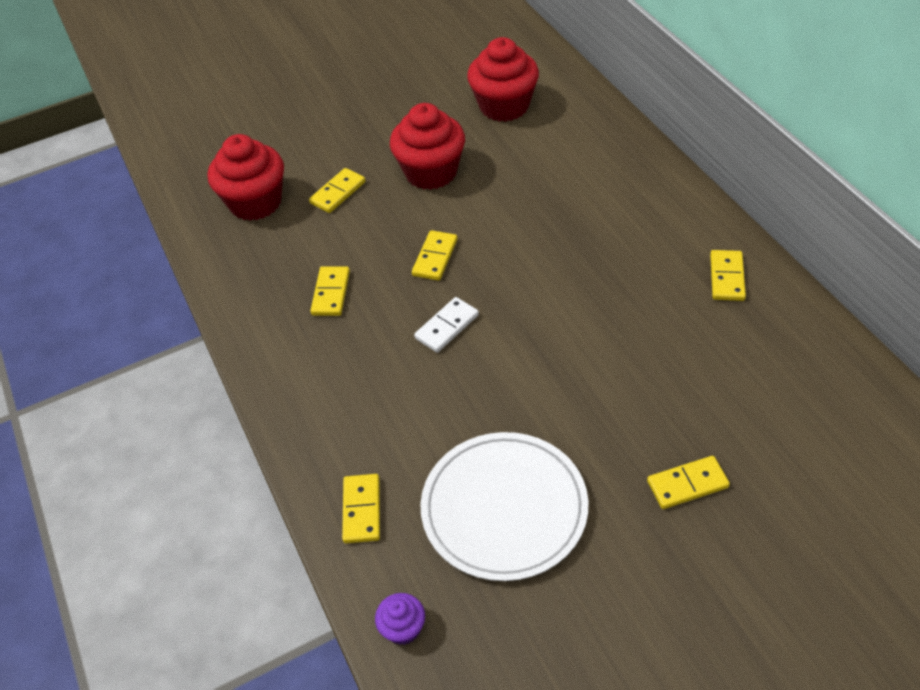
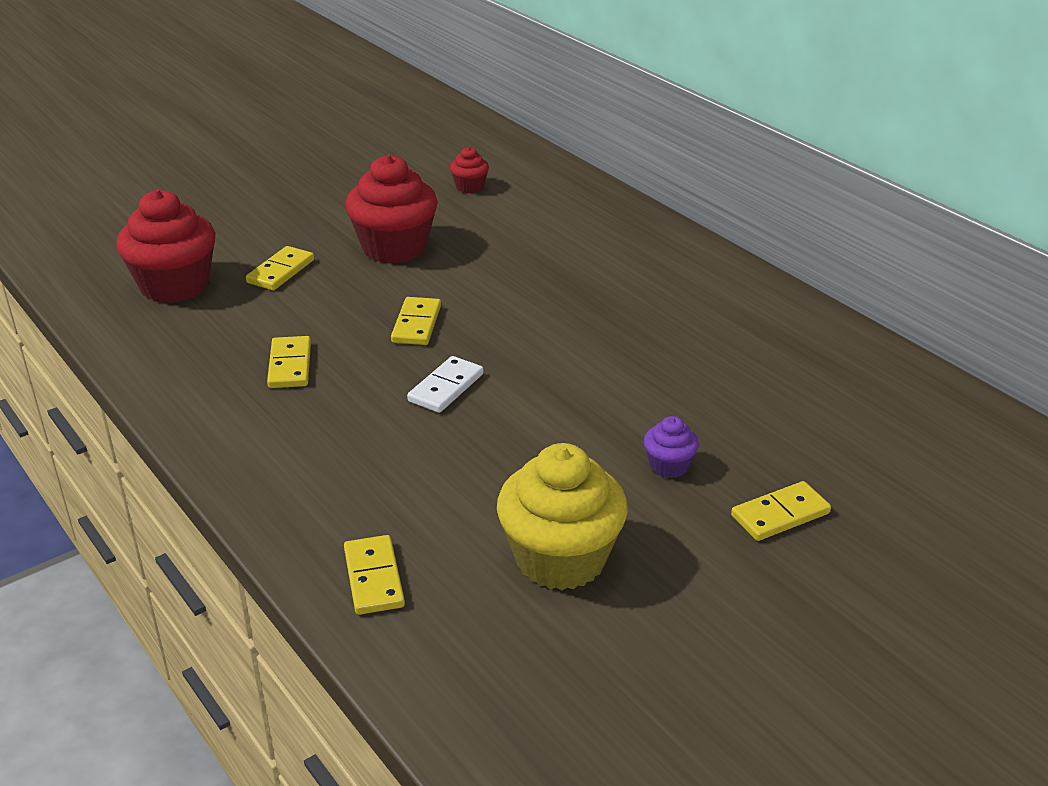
camera: 15 degrees left, 15 degrees down
purple cupcake [375,593,425,645] -> purple cupcake moved to [644,416,699,478]
white plate [421,432,588,581] -> yellow cupcake [497,443,628,590]
red cupcake [467,37,539,122] -> red cupcake [450,147,489,193], size x0.47
yellow domino [710,250,746,301] -> none

